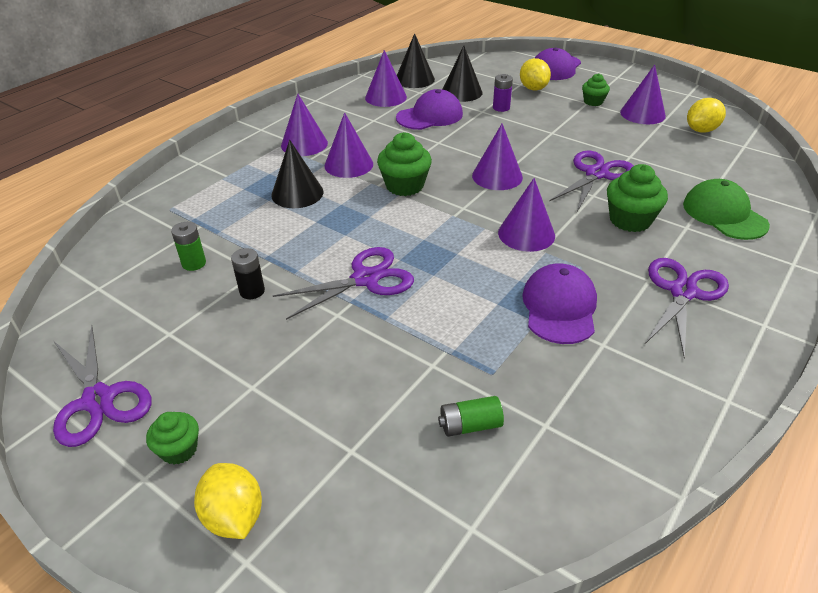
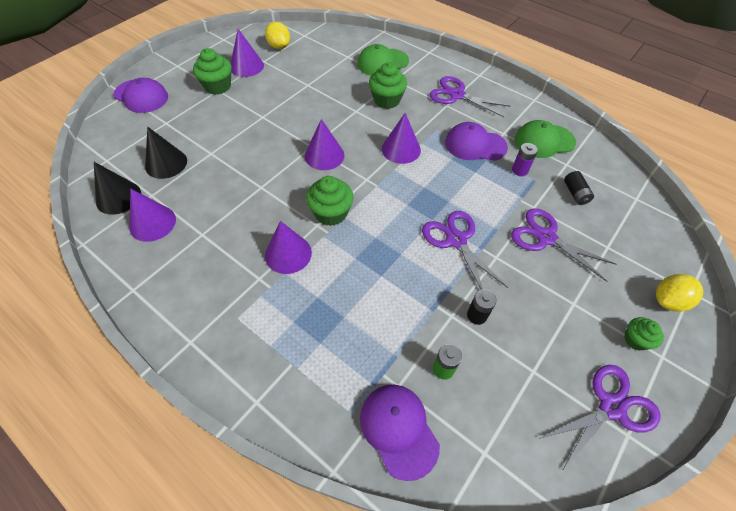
camera: 90 degrees left, 15 degrees up
black cone [271,140,324,208] -> none
purple cone [281,94,328,156] -> none
purple cap [396,89,463,130] -> purple cap moved to [360,385,440,481]
green battery [438,396,504,437] -> black battery [564,171,594,205]
purple battery [493,74,513,112] -> purple battery moved to [512,143,538,176]
yellow lemon [520,58,551,90] -> none
purple scissors [549,150,634,212] -> purple scissors moved to [511,208,617,282]
green cupcake [582,73,610,106] -> green cupcake [193,48,232,95], size x1.66
none -> green cap [514,120,576,158]

